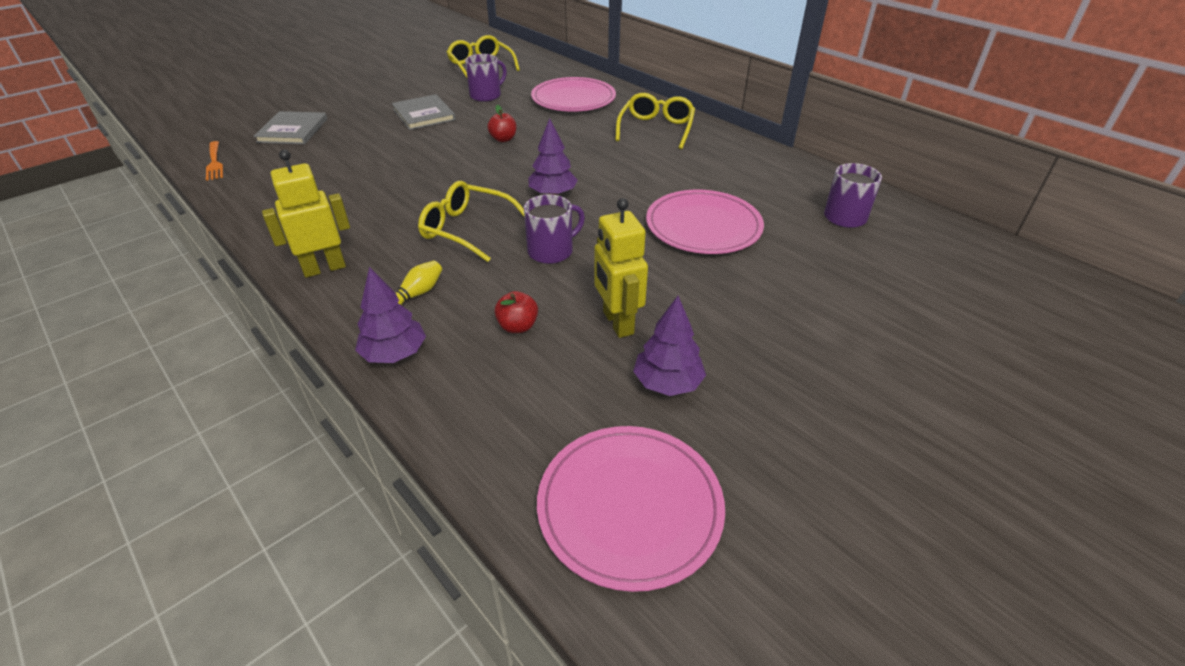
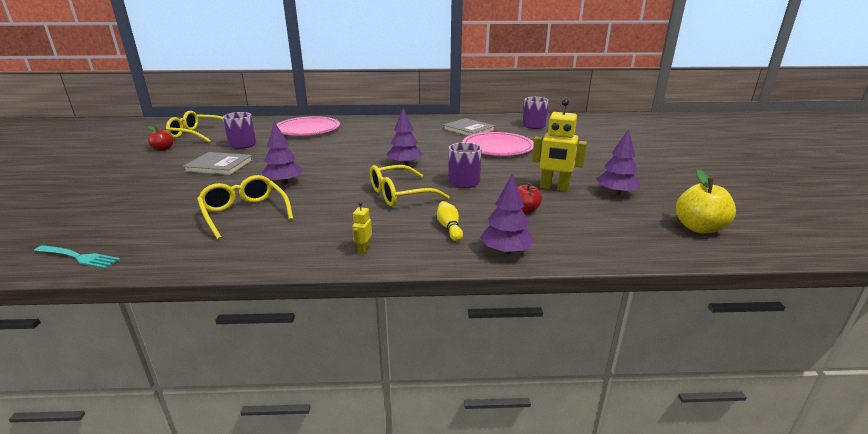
camera: 50 degrees left, 15 degrees down
orange fork [206,141,223,181] -> turquoise fork [34,245,120,269]
grey book [254,111,327,144] -> grey book moved to [443,118,496,136]
yellow robot [262,150,350,278] -> yellow robot [352,202,372,254], size x0.46
red apple [487,105,516,142] -> red apple moved to [148,126,173,151]
pink plate [537,426,725,592] -> yellow apple [676,169,736,233]
yellow glasses [615,93,695,149] -> yellow glasses moved to [197,175,293,240]
none -> purple tree [262,122,303,185]

